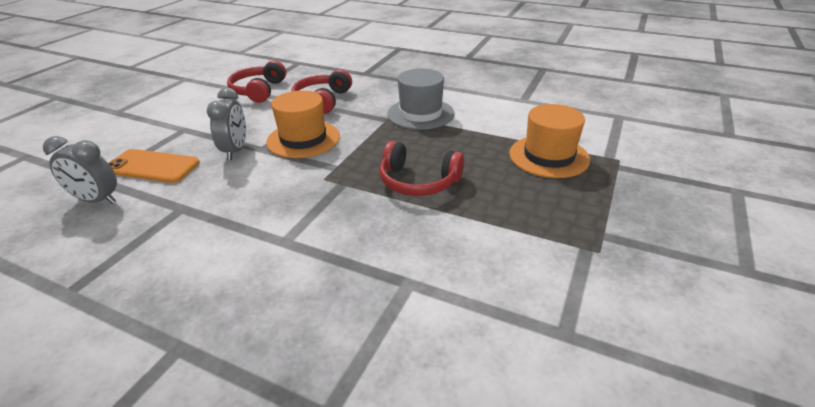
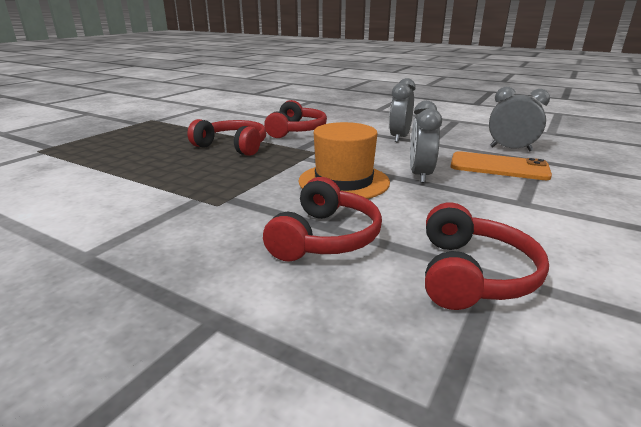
camera: 175 degrees left, 10 degrees down
grey hat [387,68,455,130] -> none
orange hat [509,104,590,178] -> none
none -> red headphones [264,100,327,138]
none -> grey clock [389,78,416,142]

